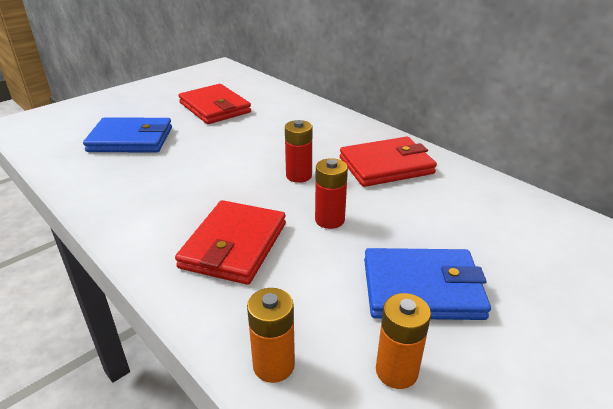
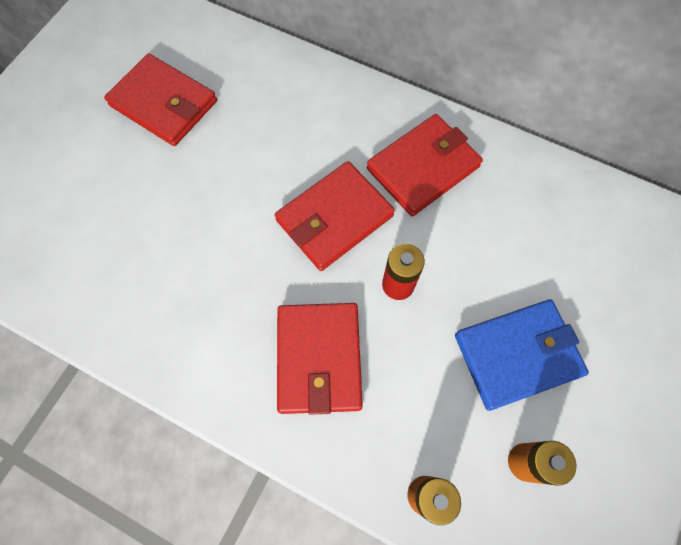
camera: 20 degrees left, 35 degrees up
blue wallet [83,117,172,153] -> none
red battery [285,120,312,183] -> red wallet [275,161,395,271]

